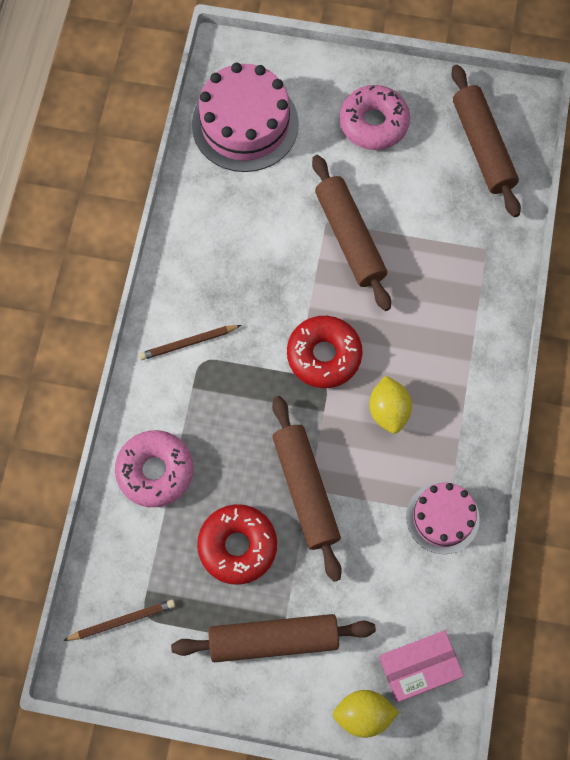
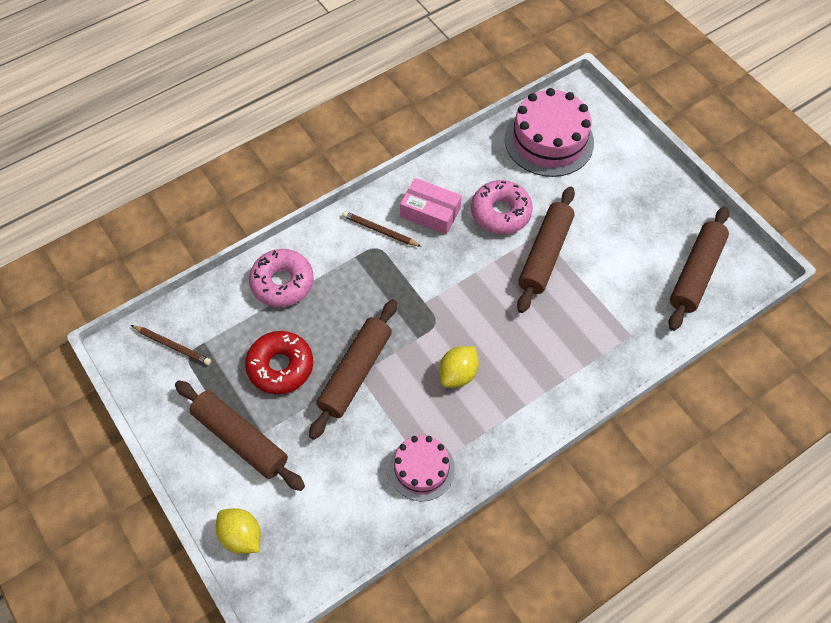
camera: 45 degrees right, 10 degrees down
red donut [287,316,363,388] -> none
pink donut [340,85,410,150] -> pink donut moved to [471,180,533,234]
pink box [379,630,464,703] -> pink box moved to [400,178,462,235]

